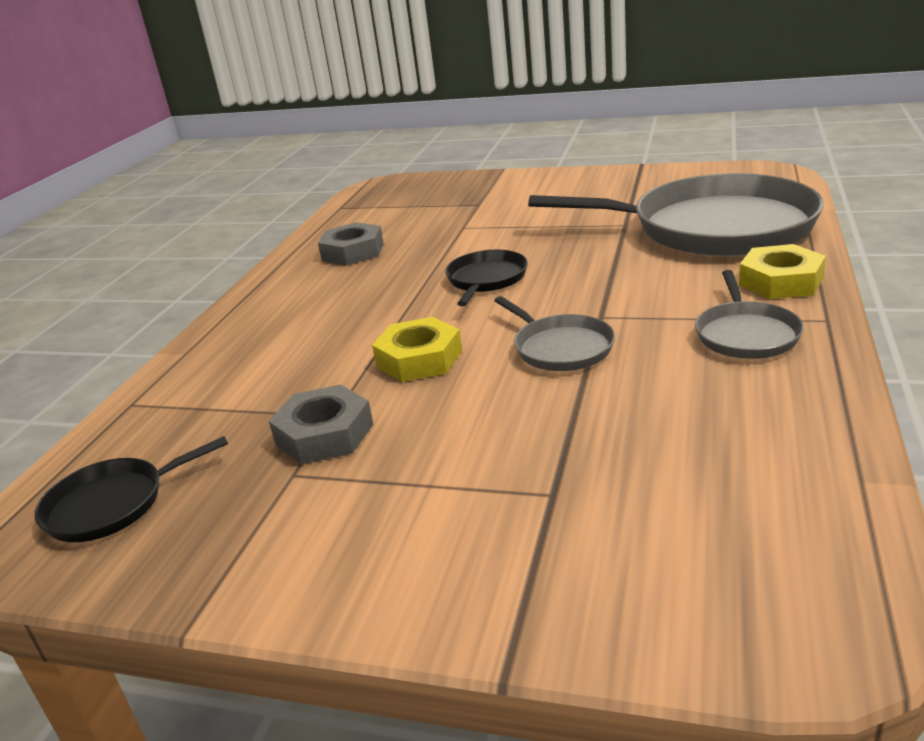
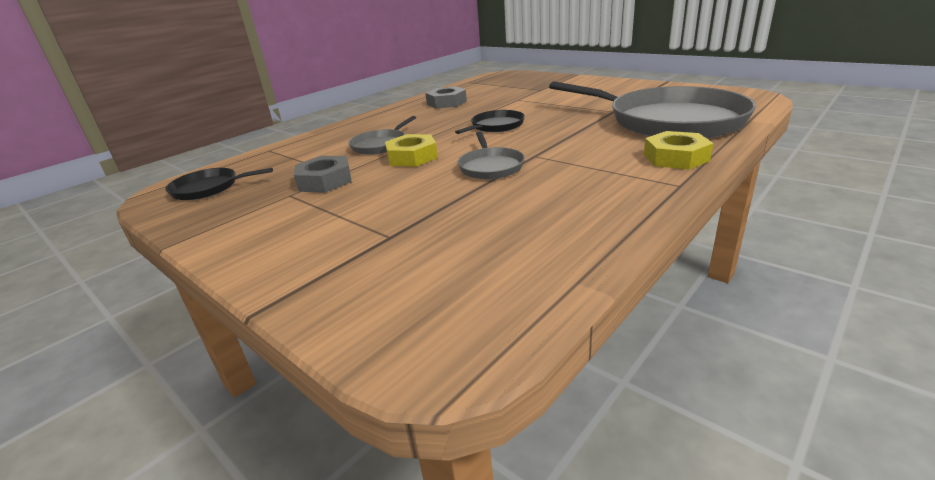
camera: 25 degrees right, 0 degrees up
grey pan [695,270,804,359] -> grey pan moved to [348,116,416,155]

